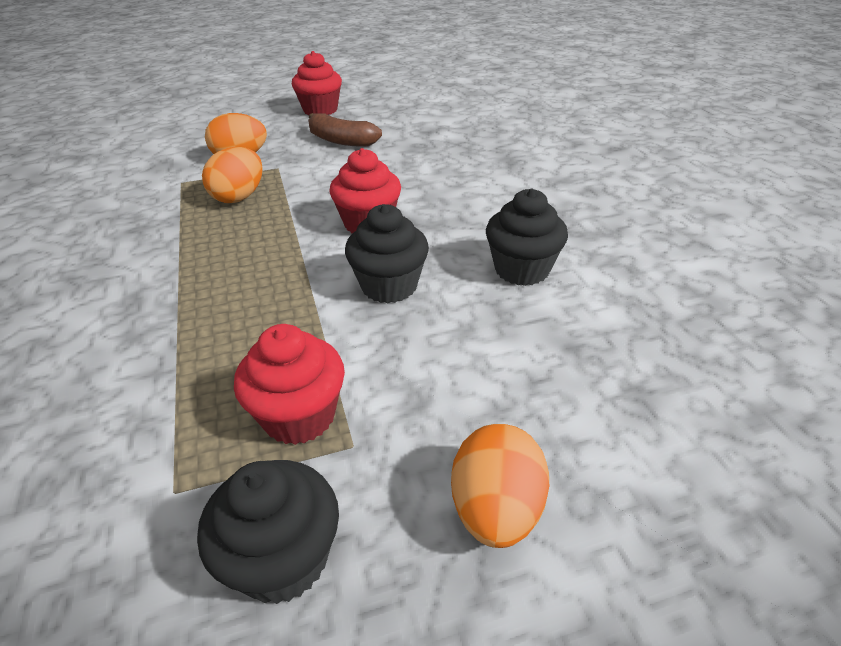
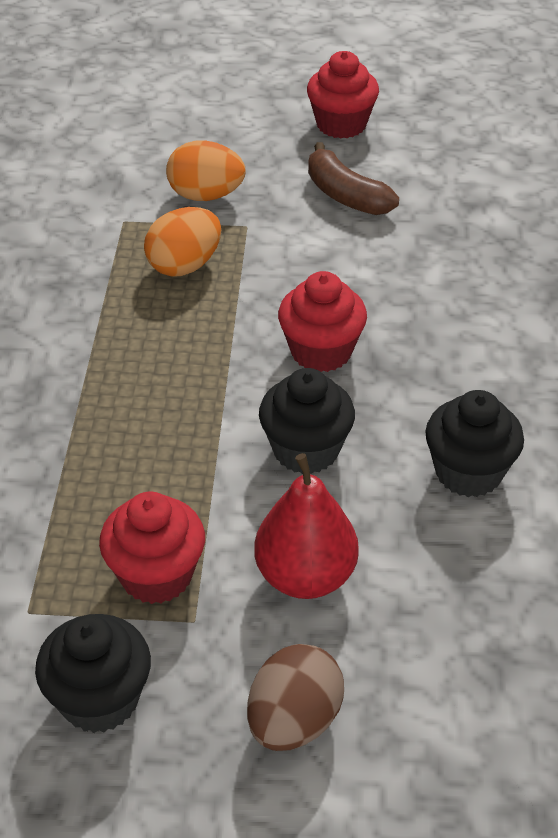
camera: 20 degrees right, 5 degrees up
orange egg [451,424,549,548] -> brown egg [247,644,344,751]
none -> red pear [254,453,359,599]

